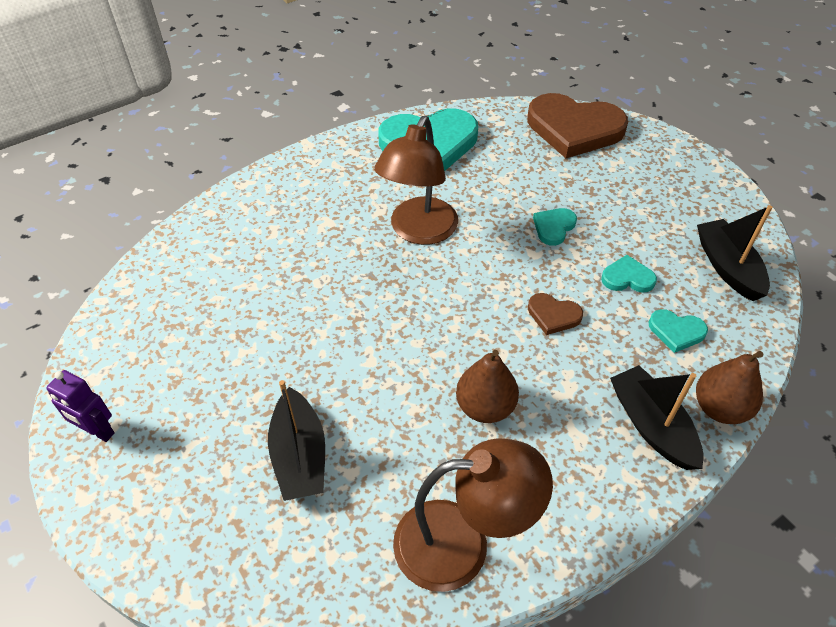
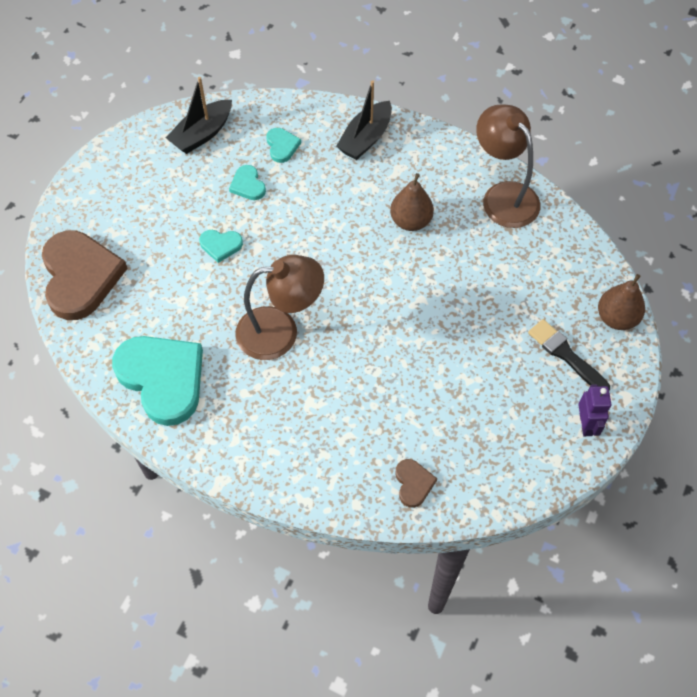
camera: 120 degrees left, 10 degrees up
black boat [268,380,325,501] -> none
brown heart [528,293,583,335] -> brown heart moved to [395,459,437,508]
brown pear [696,351,764,424] -> brown pear moved to [598,274,645,330]
none -> black brush [528,319,610,390]

